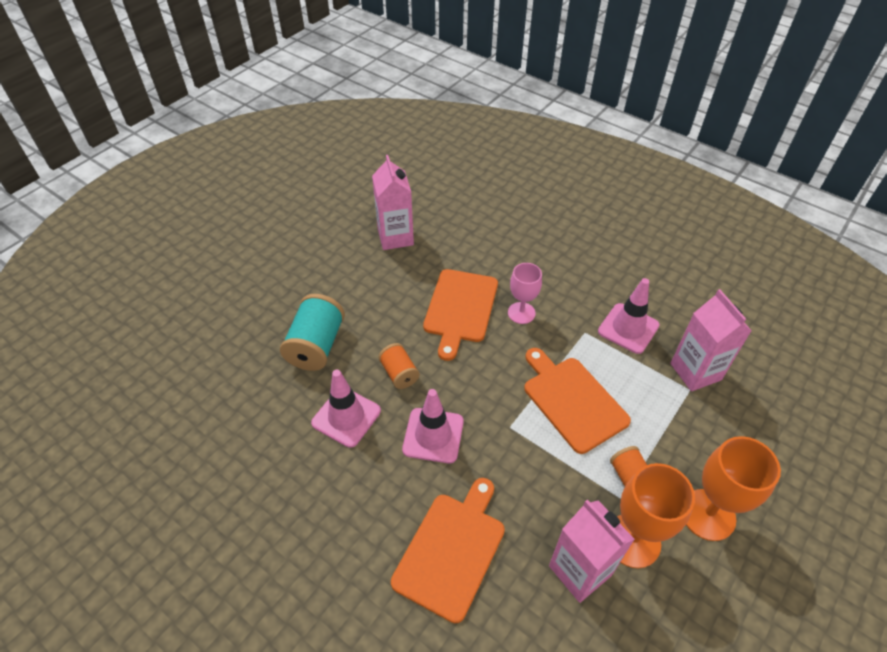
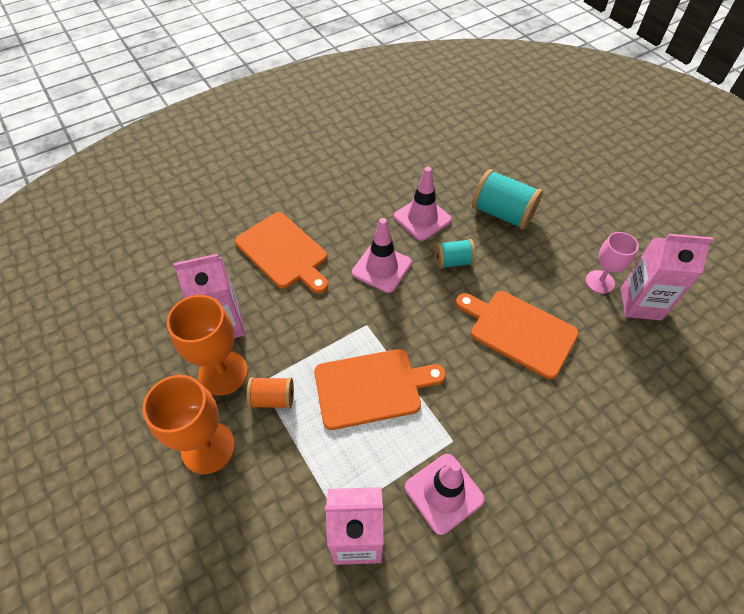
camera: 110 degrees right, 5 degrees up
orange spool [378,343,420,389] -> turquoise spool [435,239,476,269]
pink goblet [508,263,542,324] -> pink goblet moved to [586,232,639,294]

